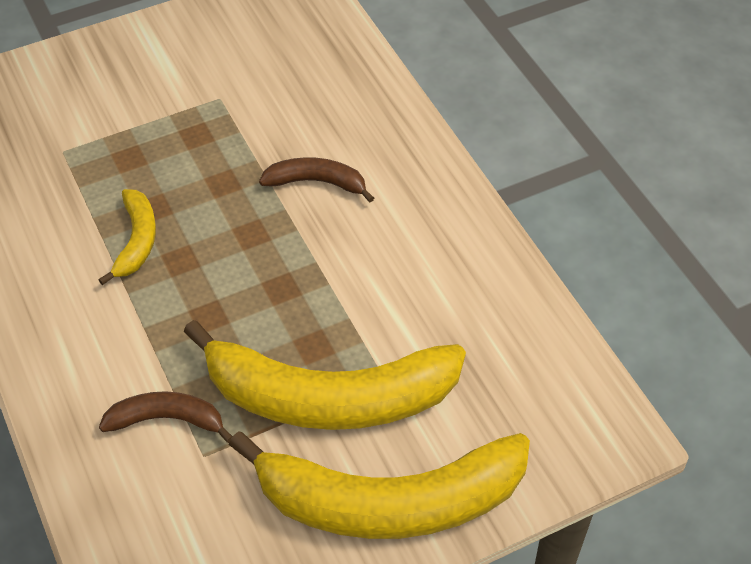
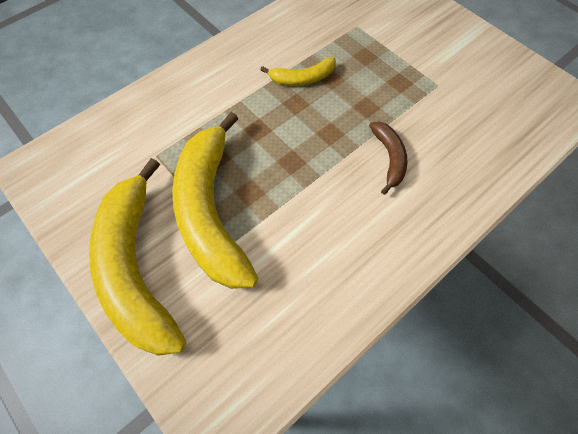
camera: 75 degrees right, 10 degrees up
brown banana [99,391,232,443] -> none

